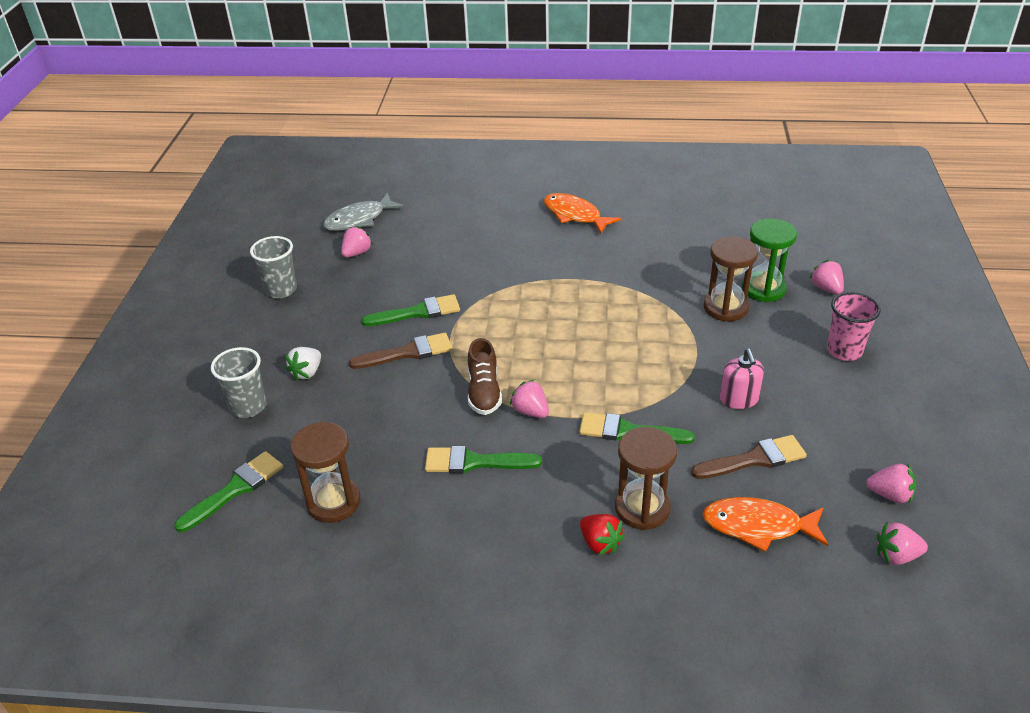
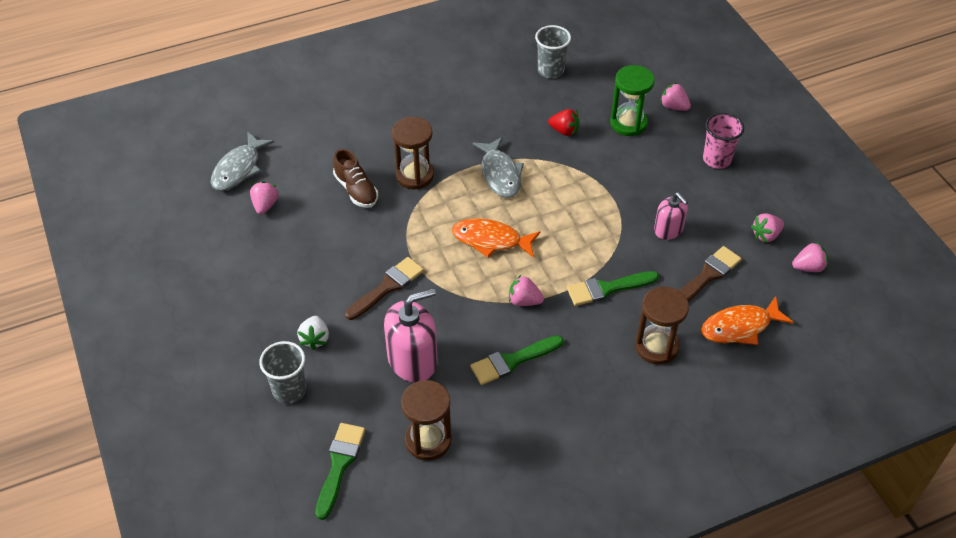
camera: 30 degrees left, 10 degrees up
grey cup [250,236,297,298] -> grey cup moved to [535,25,571,78]
green brush [361,294,460,326] -> none
brown shoe [468,338,502,415] -> brown shoe moved to [333,149,378,208]
orange fish [544,193,621,234] -> orange fish moved to [452,218,540,258]
red strawberry [580,514,625,555] -> red strawberry moved to [548,109,579,136]
brown hourglass [704,236,758,322] -> brown hourglass moved to [392,117,434,189]
pink strawberry [877,522,928,565] -> pink strawberry moved to [751,213,784,243]
none -> pink soap dispenser [384,288,437,382]
none -> grey fish [473,137,524,198]

